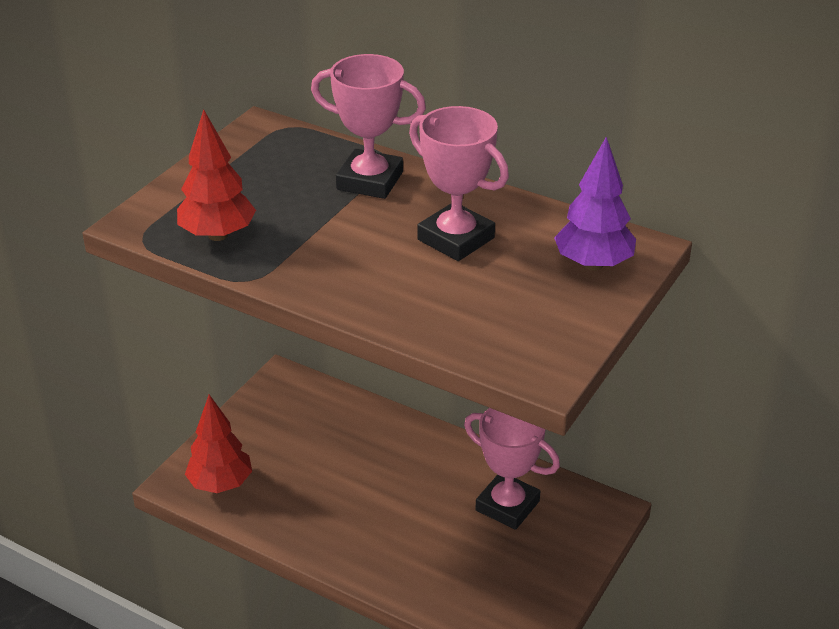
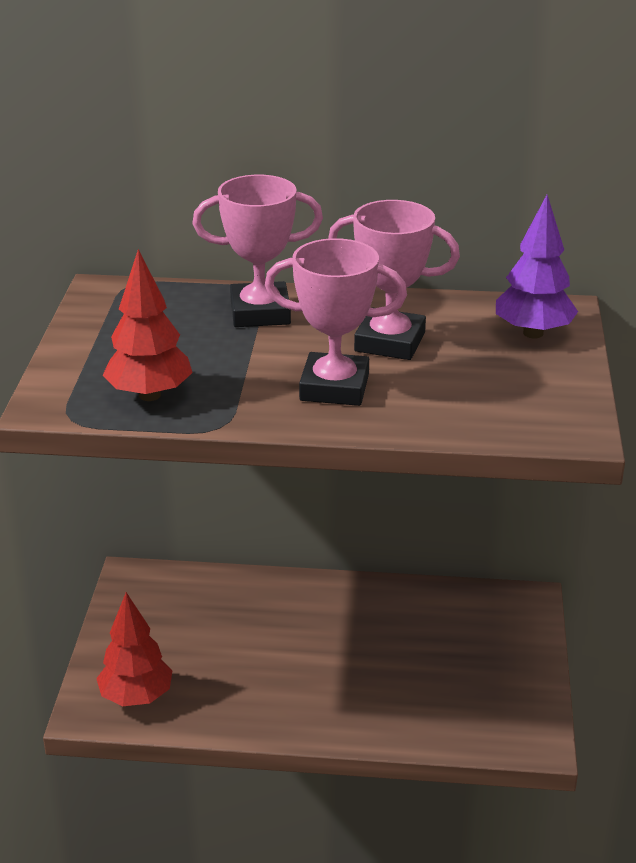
camera: 25 degrees left, 5 degrees down
pink trophy [464,408,560,530] -> pink trophy moved to [265,238,407,406]

